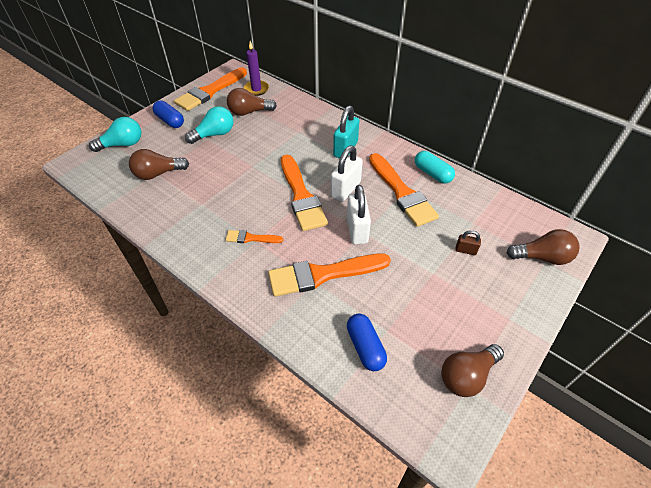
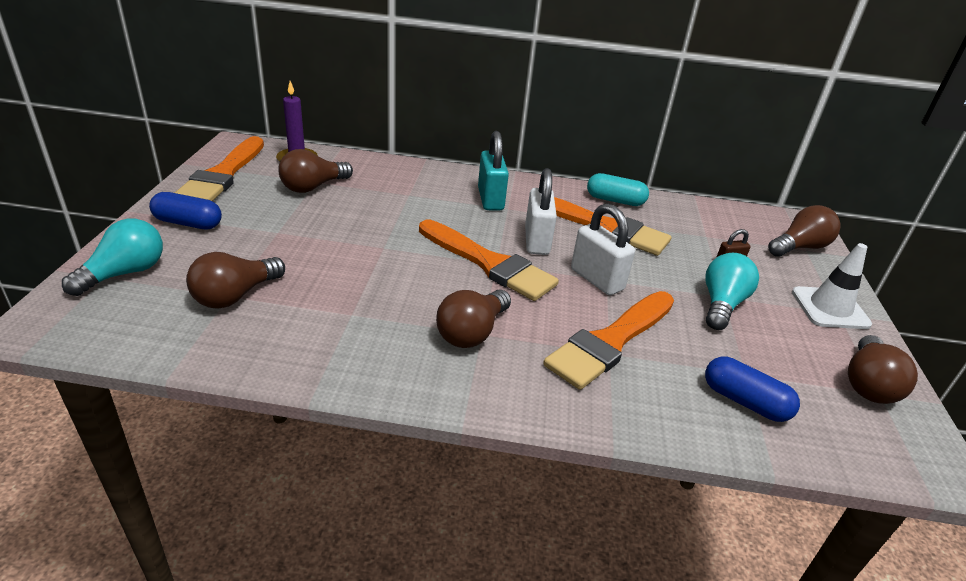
camera: 35 degrees left, 15 degrees down
turquoise light bulb [185,106,233,144] -> turquoise light bulb moved to [705,253,759,330]
orange brush [226,230,283,243] -> brown light bulb [436,289,511,348]
none -> white traffic cone [792,243,872,329]

